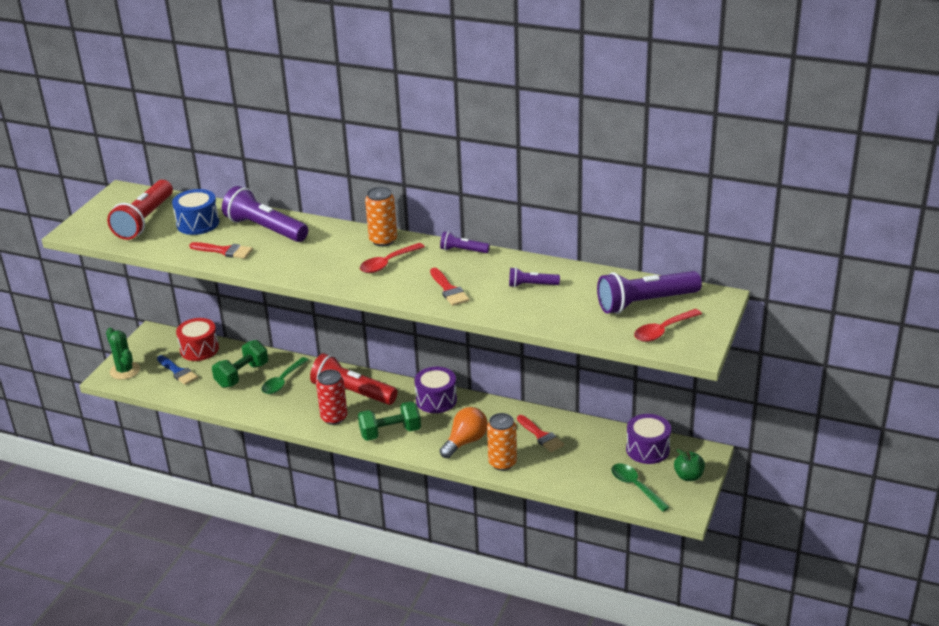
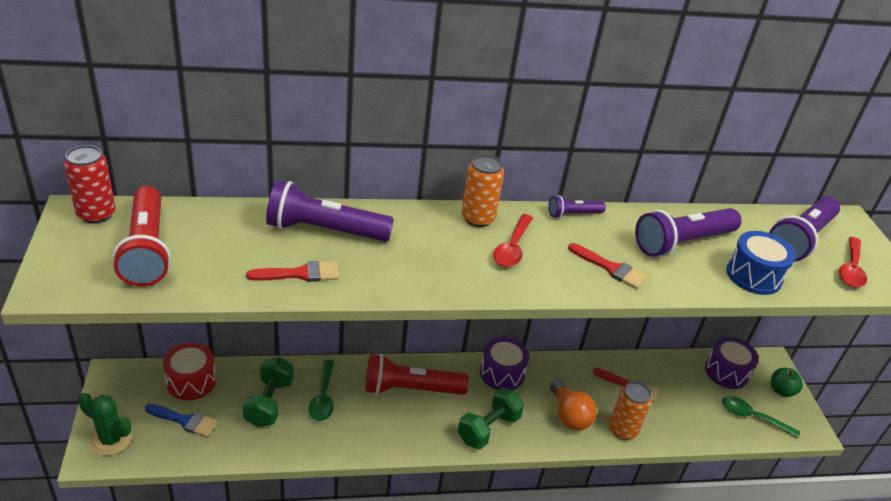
camera: 35 degrees left, 5 degrees up
blue drum [172,189,219,235] -> blue drum moved to [726,231,796,295]
red can [316,370,347,425] -> red can moved to [64,145,115,224]
orange light bulb [440,407,488,458] -> orange light bulb turned 150 degrees clockwise [550,379,597,431]
purple flashlight [509,267,560,287] -> purple flashlight [635,208,742,257], size x1.99

